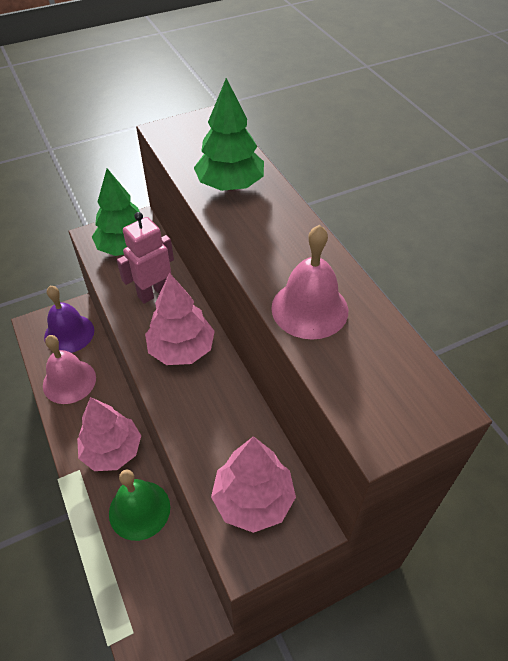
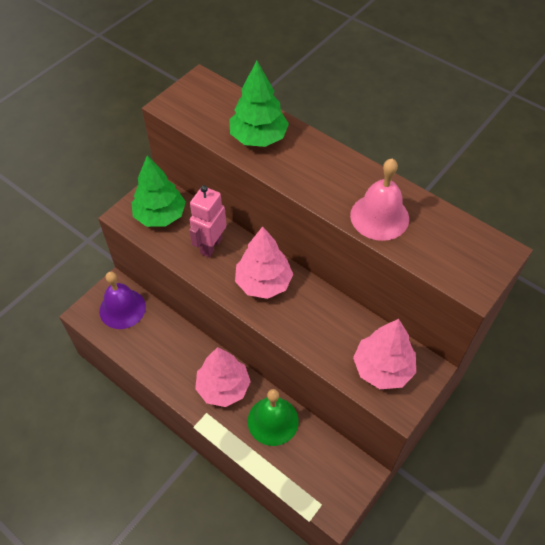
camera: 25 degrees left, 5 degrees up
pink bell [43,335,96,404] -> none

